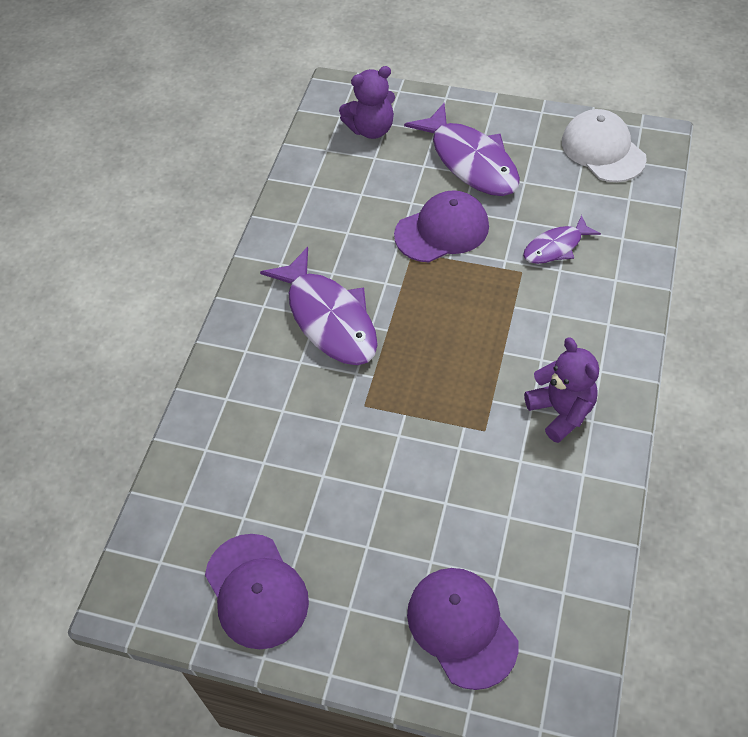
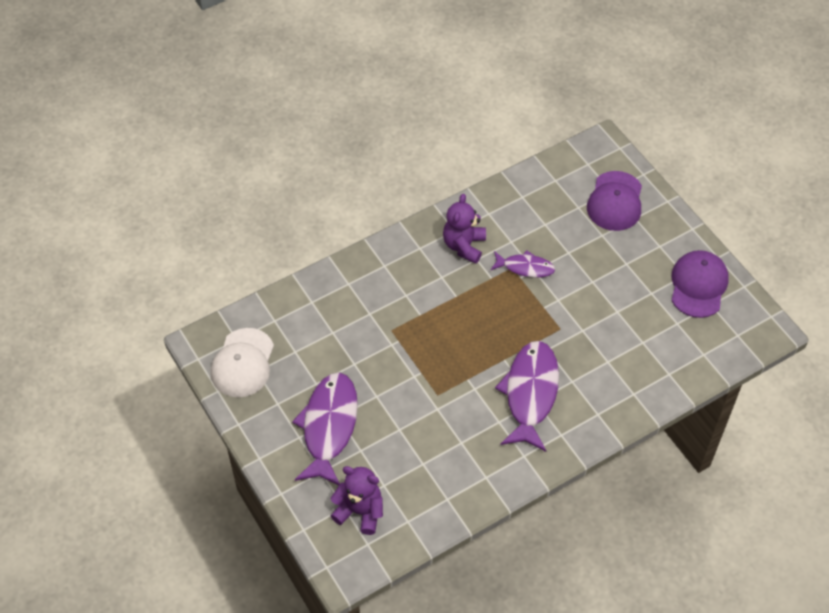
camera: 140 degrees left, 0 degrees up
purple cap [394,190,489,262] -> none
purple fish [523,215,601,264] -> purple fish moved to [491,250,555,278]

